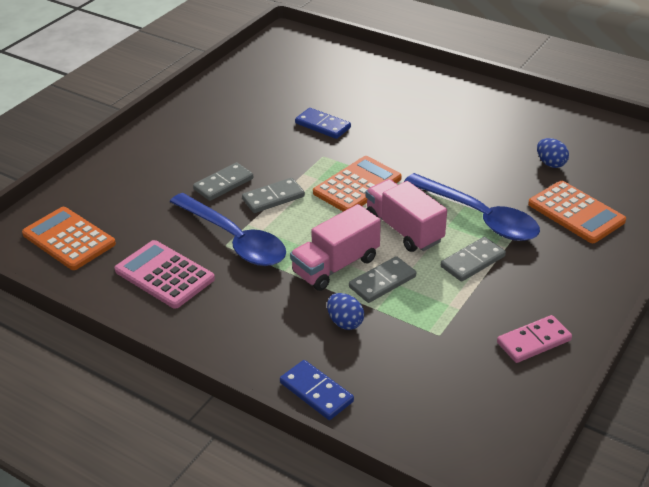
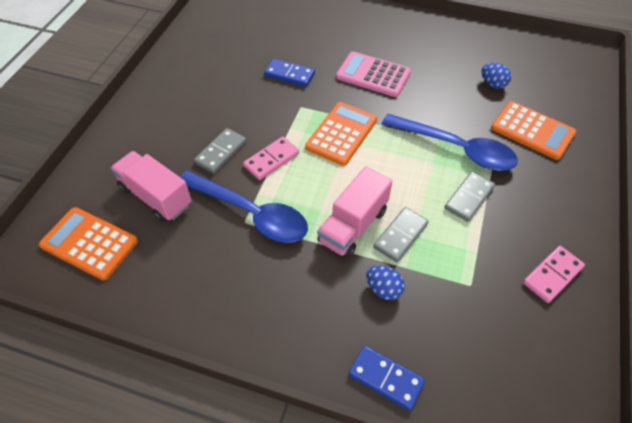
camera: 15 degrees left, 15 degrees up
pink calculator [114,240,215,309] -> pink calculator moved to [336,51,411,97]
grey domino [242,178,305,213] -> pink domino [243,137,299,180]
pink truck [366,179,447,252] -> pink truck moved to [111,151,192,222]

